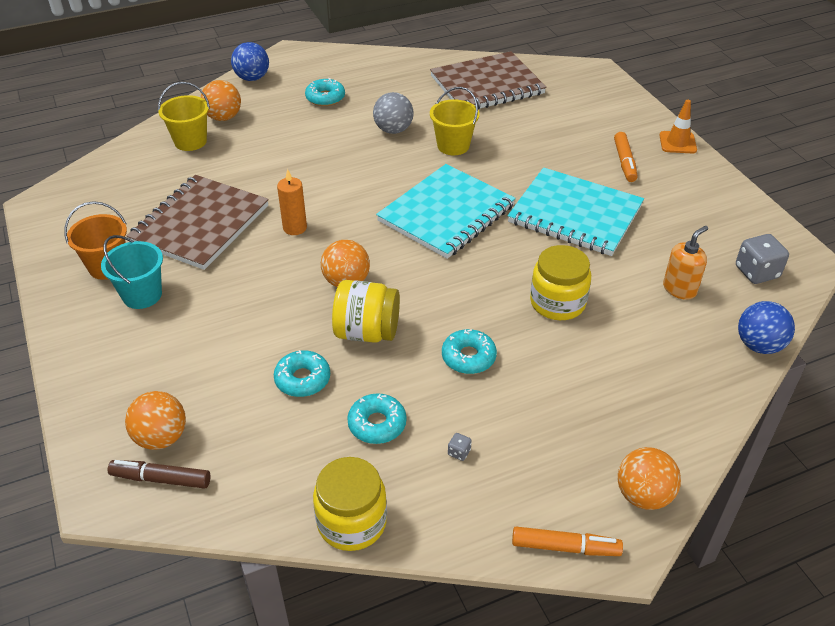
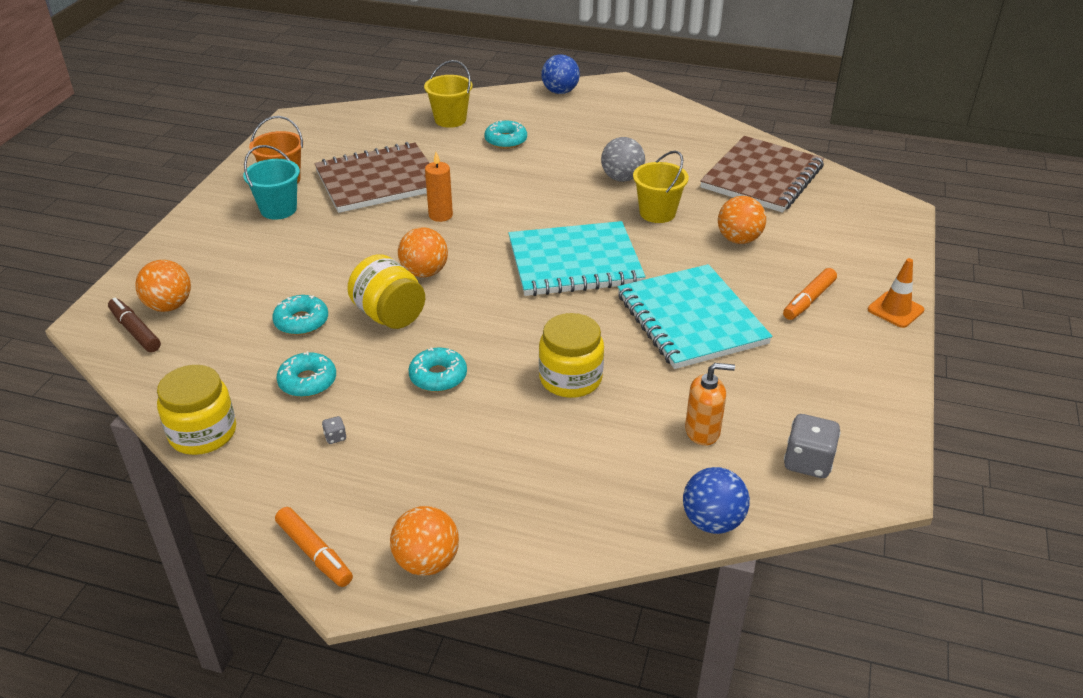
camera: 40 degrees right, 5 degrees down
orange ball [201,80,241,121] -> orange ball moved to [718,196,766,244]
turquoise donut [305,78,345,106] -> turquoise donut moved to [485,120,527,149]
brown notebook [430,51,547,110] -> brown notebook turned 75 degrees counterclockwise [700,136,824,213]

